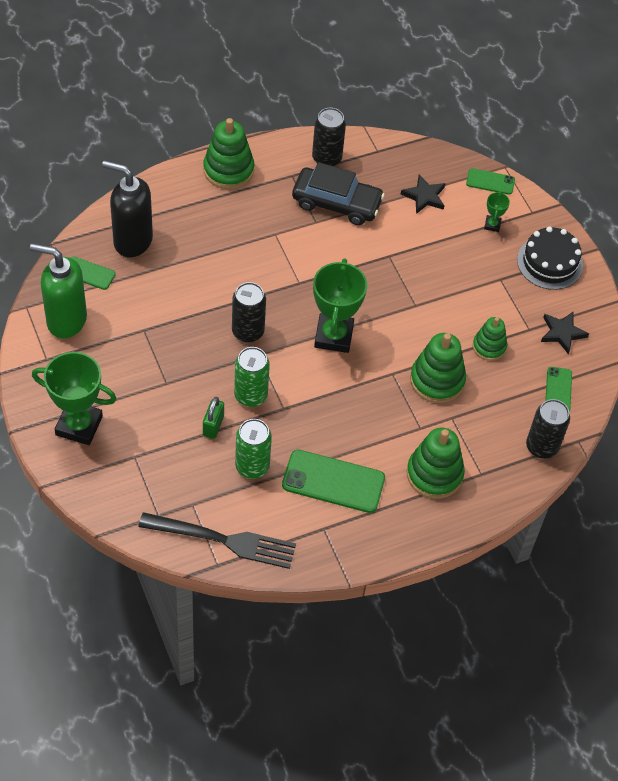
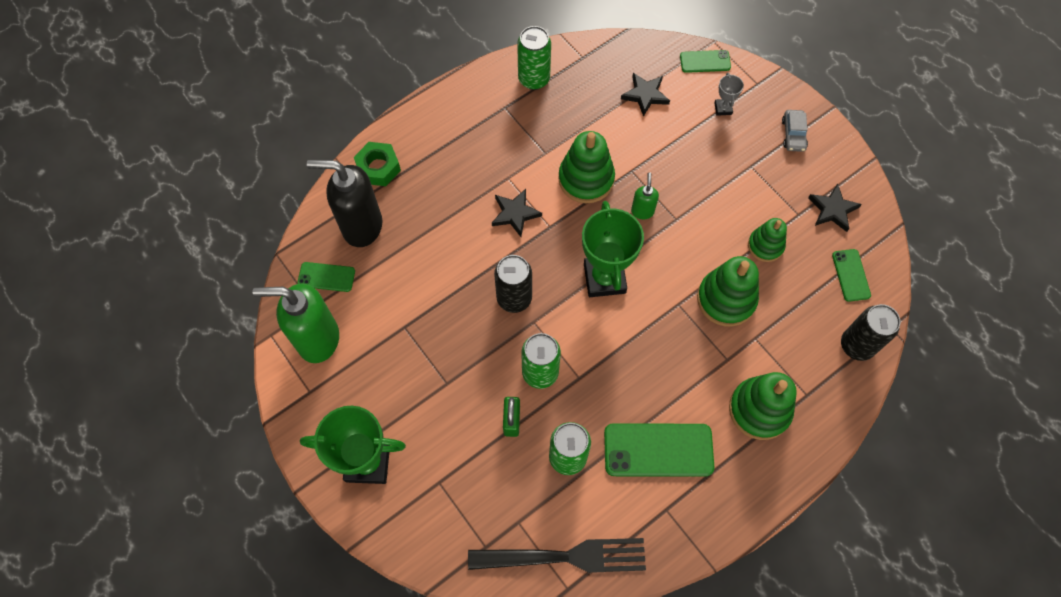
camera: 10 degrees left, 10 degrees up
green stacking toy [203,118,254,189] -> green stacking toy moved to [558,131,615,203]
black car [292,162,385,225] -> none
black can [312,108,346,166] -> green can [517,26,551,90]
green trophy [484,191,510,232] -> grey trophy [714,73,744,116]
black cake [517,226,583,290] -> grey car [782,110,808,152]
none -> green nut [354,142,401,186]
none -> black star [492,189,542,237]
none -> green soap dispenser [631,172,659,219]

